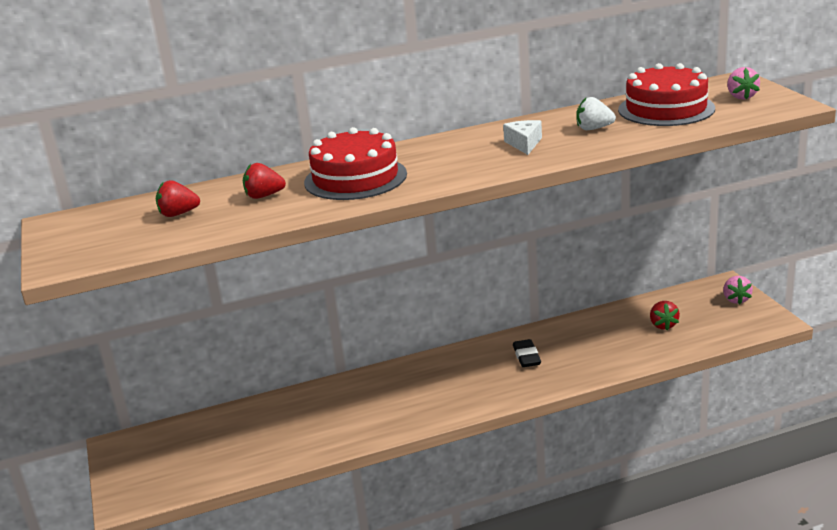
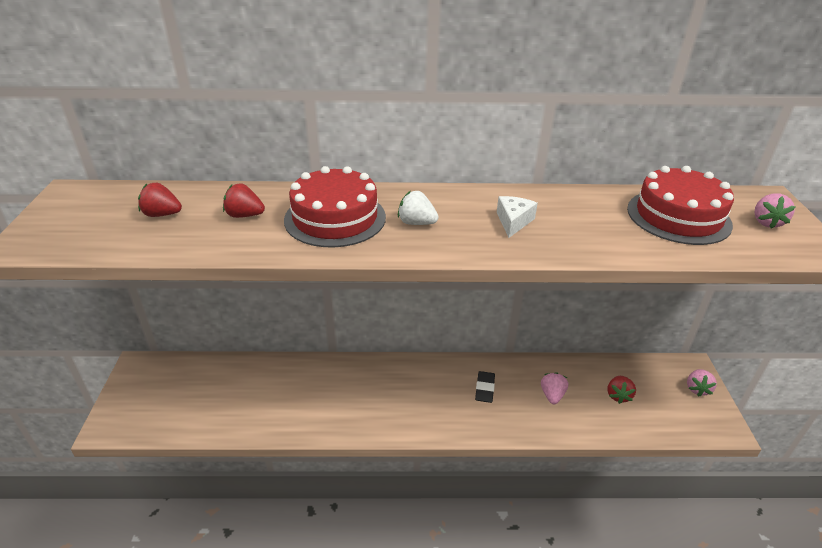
camera: 15 degrees right, 10 degrees up
white strawberry [576,97,616,130] -> white strawberry moved to [398,191,439,225]
none -> pink strawberry [541,372,568,404]

